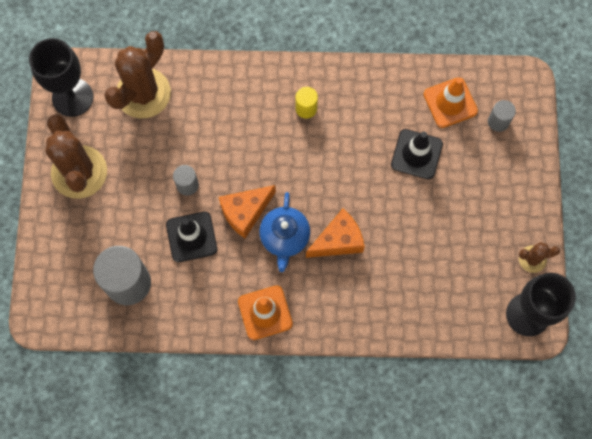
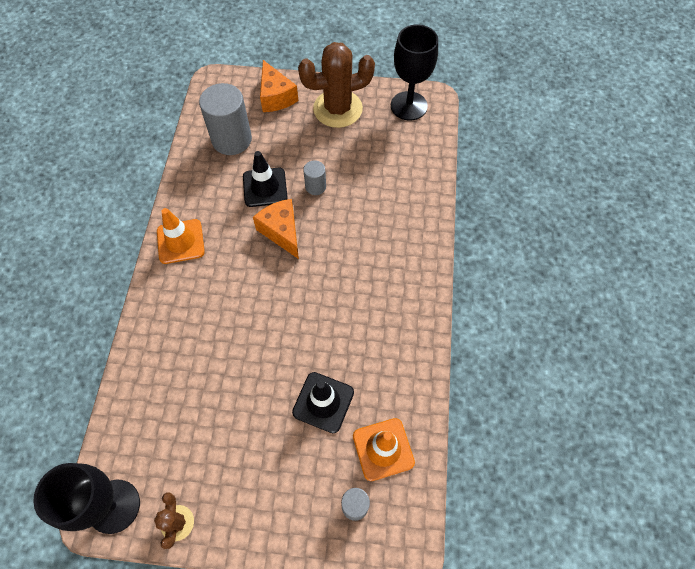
camera: 95 degrees right, 10 degrees down
brown cactus [104,31,171,118] -> none
blue teapot [259,192,310,272] -> none
yellow cylinder [295,87,318,118] -> none
orange cheese [306,208,365,258] -> orange cheese moved to [260,60,298,112]

